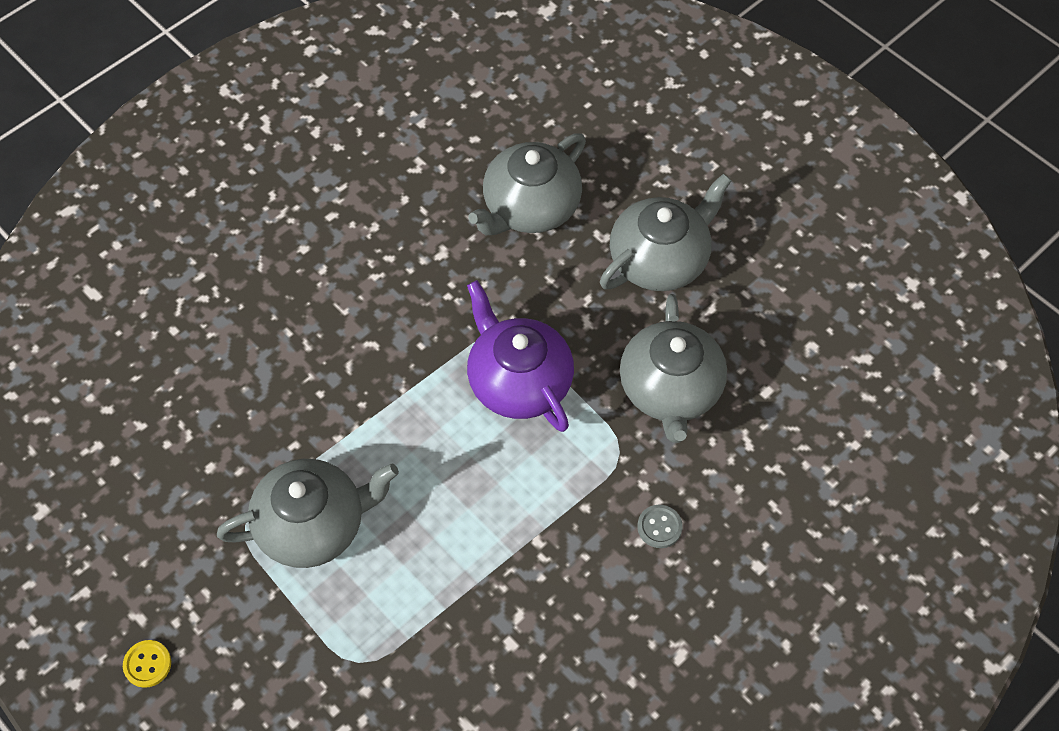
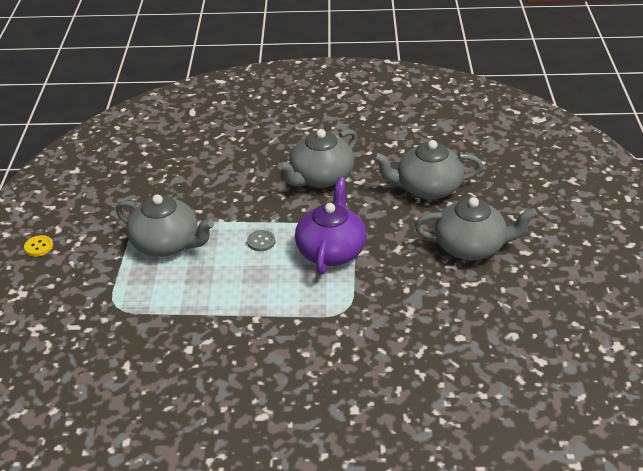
camera: 45 degrees right, 20 degrees down
grey teapot [620,294,727,443] -> grey teapot moved to [278,129,358,188]
grey button [637,505,683,548] -> grey button moved to [247,230,275,251]

